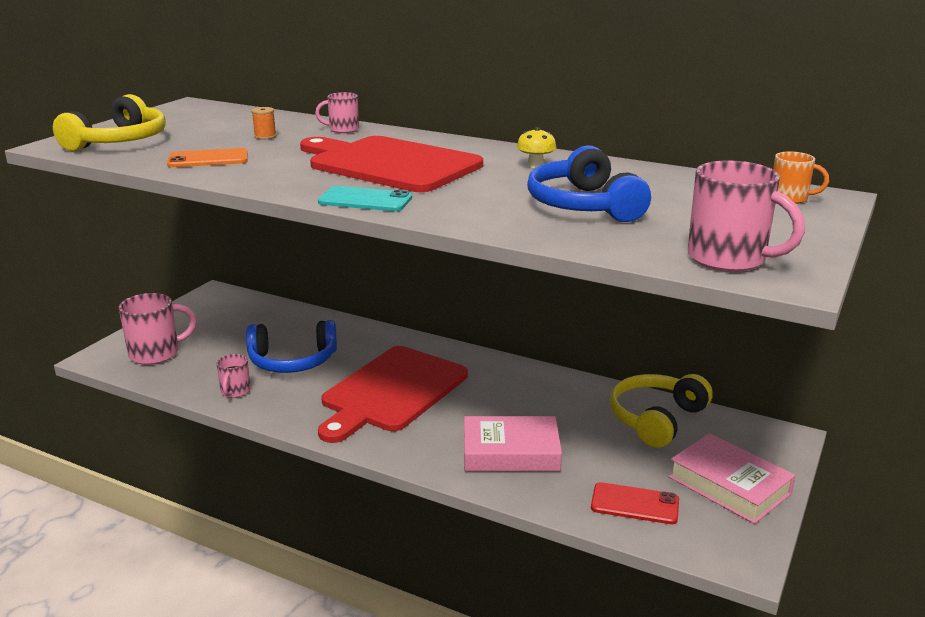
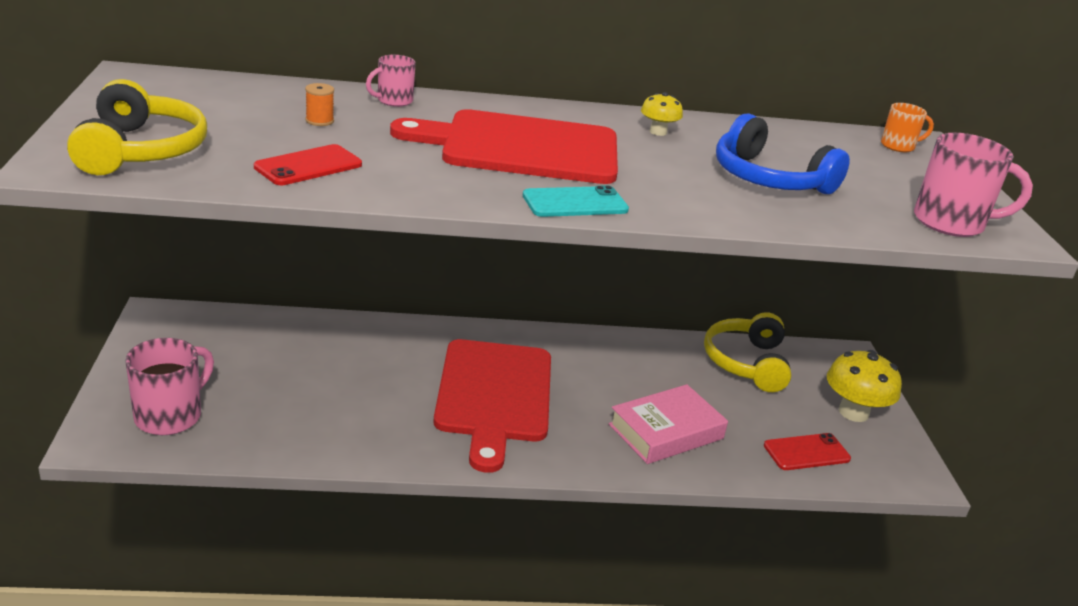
camera: 35 degrees left, 5 degrees up
orange phone [167,148,248,167] -> red phone [254,144,362,185]
pink mug [217,354,251,398] -> none
blue headphones [246,320,337,373] -> none
pink book [669,433,795,524] -> yellow mushroom [827,350,902,422]

